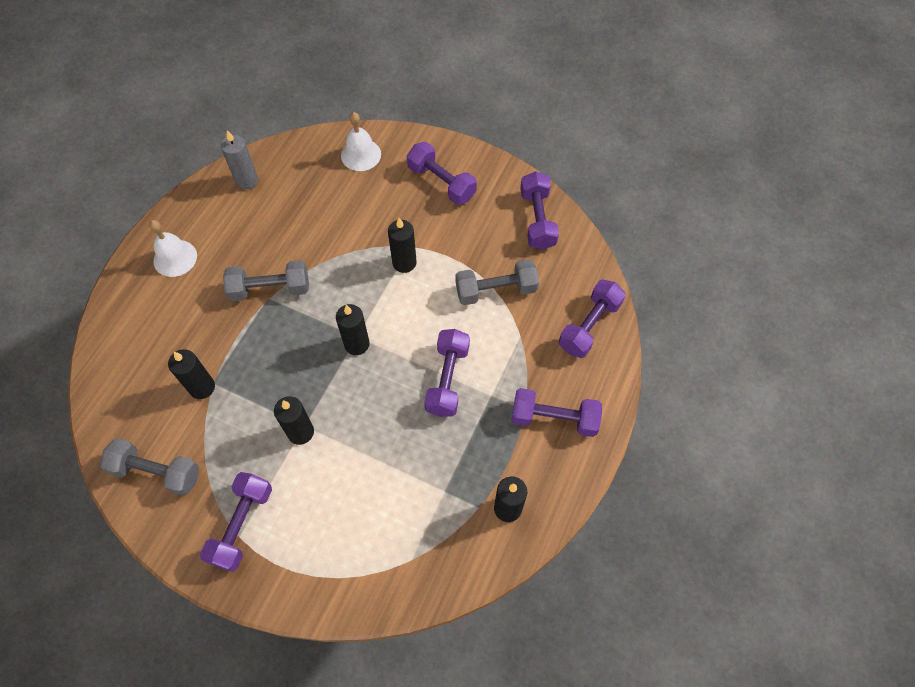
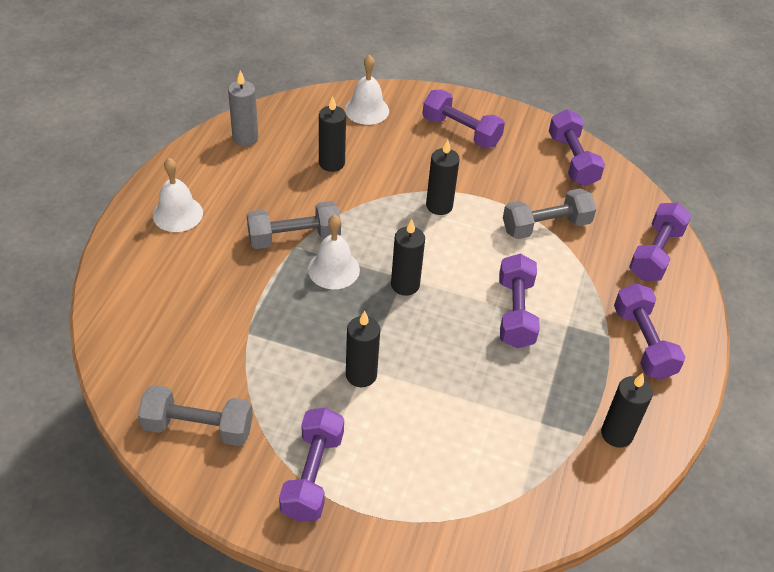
camera: 10 degrees left, 15 degrees down
black candle [168,349,215,399] -> black candle moved to [319,96,346,172]
purple dumbbell [512,388,602,437] -> purple dumbbell turned 75 degrees clockwise [614,283,685,380]
none -> white bell [308,215,360,289]

